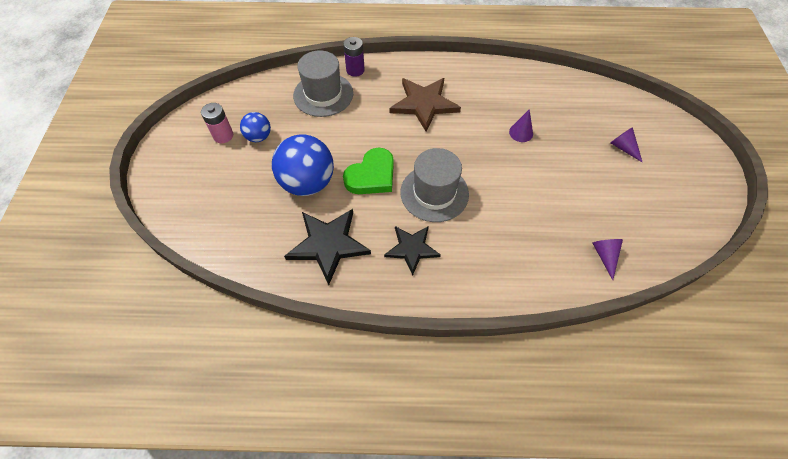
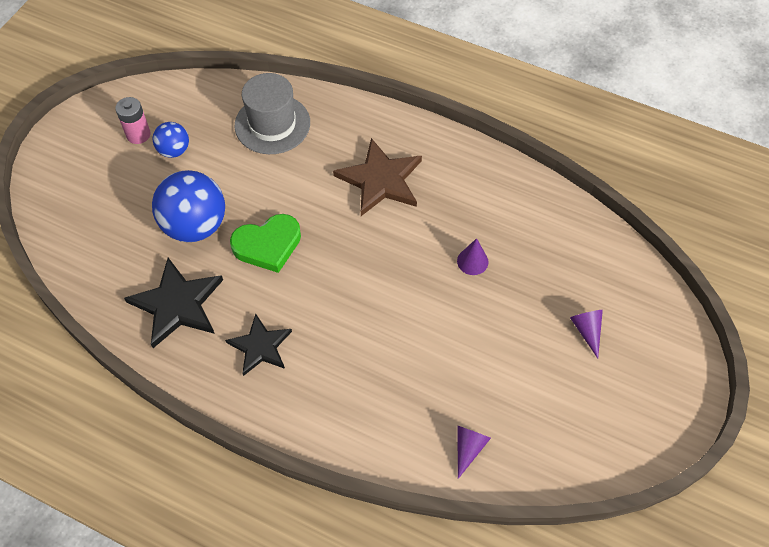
camera: 25 degrees right, 0 degrees up
purple battery [343,37,365,77] -> none
grey hat [400,148,469,222] -> none

